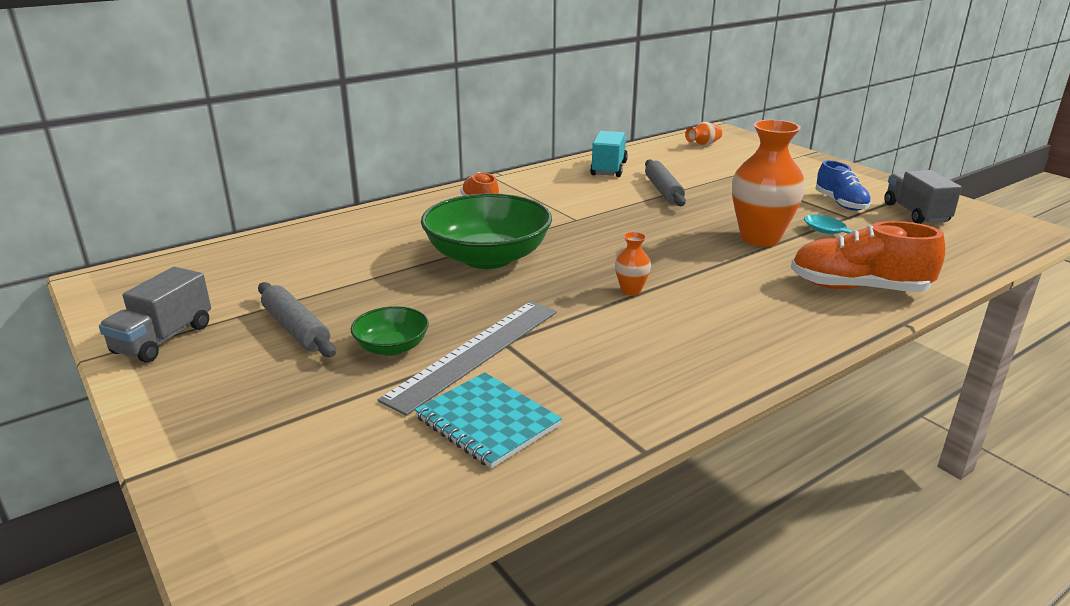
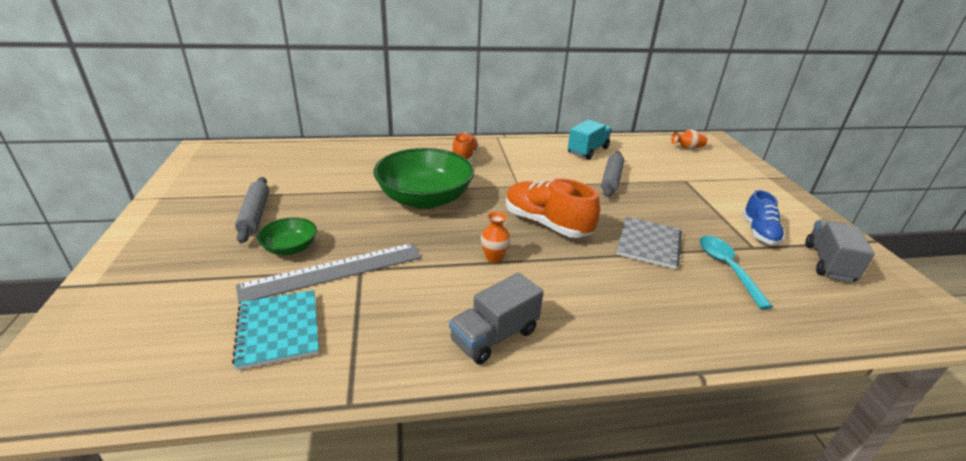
camera: 25 degrees right, 5 degrees up
grey truck [99,267,211,363] -> grey truck moved to [449,273,544,365]
orange vase [732,120,805,247] -> grey notebook [616,217,682,269]
orange shoe [791,221,945,292] -> orange shoe moved to [506,178,600,238]

